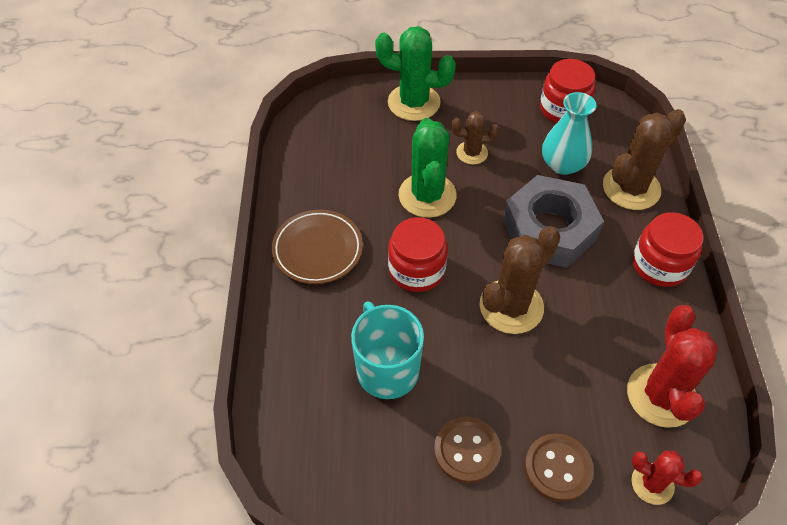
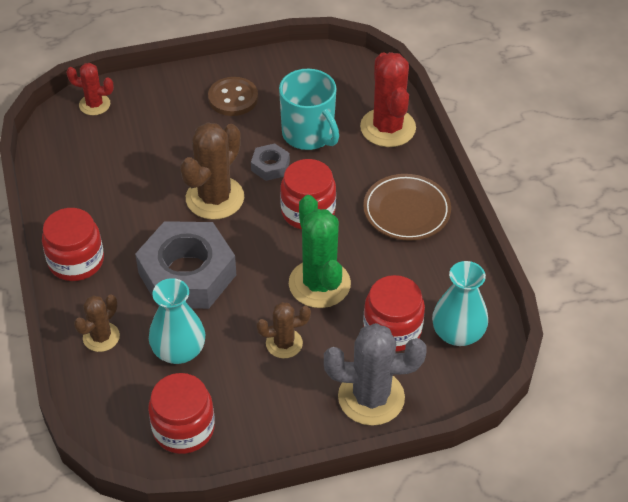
camera: 165 degrees right, 5 degrees down
green cactus [375,26,456,121] -> grey cactus [324,323,427,426]
brown button [525,433,594,502] -> none
brown cactus [603,109,686,210] -> brown cactus [74,294,120,352], size x0.57
red cactus [627,305,718,428] -> red cactus moved to [360,52,416,147]
none -> grey nut [251,143,290,181]
none -> red jar [363,275,425,352]
none -> turquoise vase [432,261,488,346]

